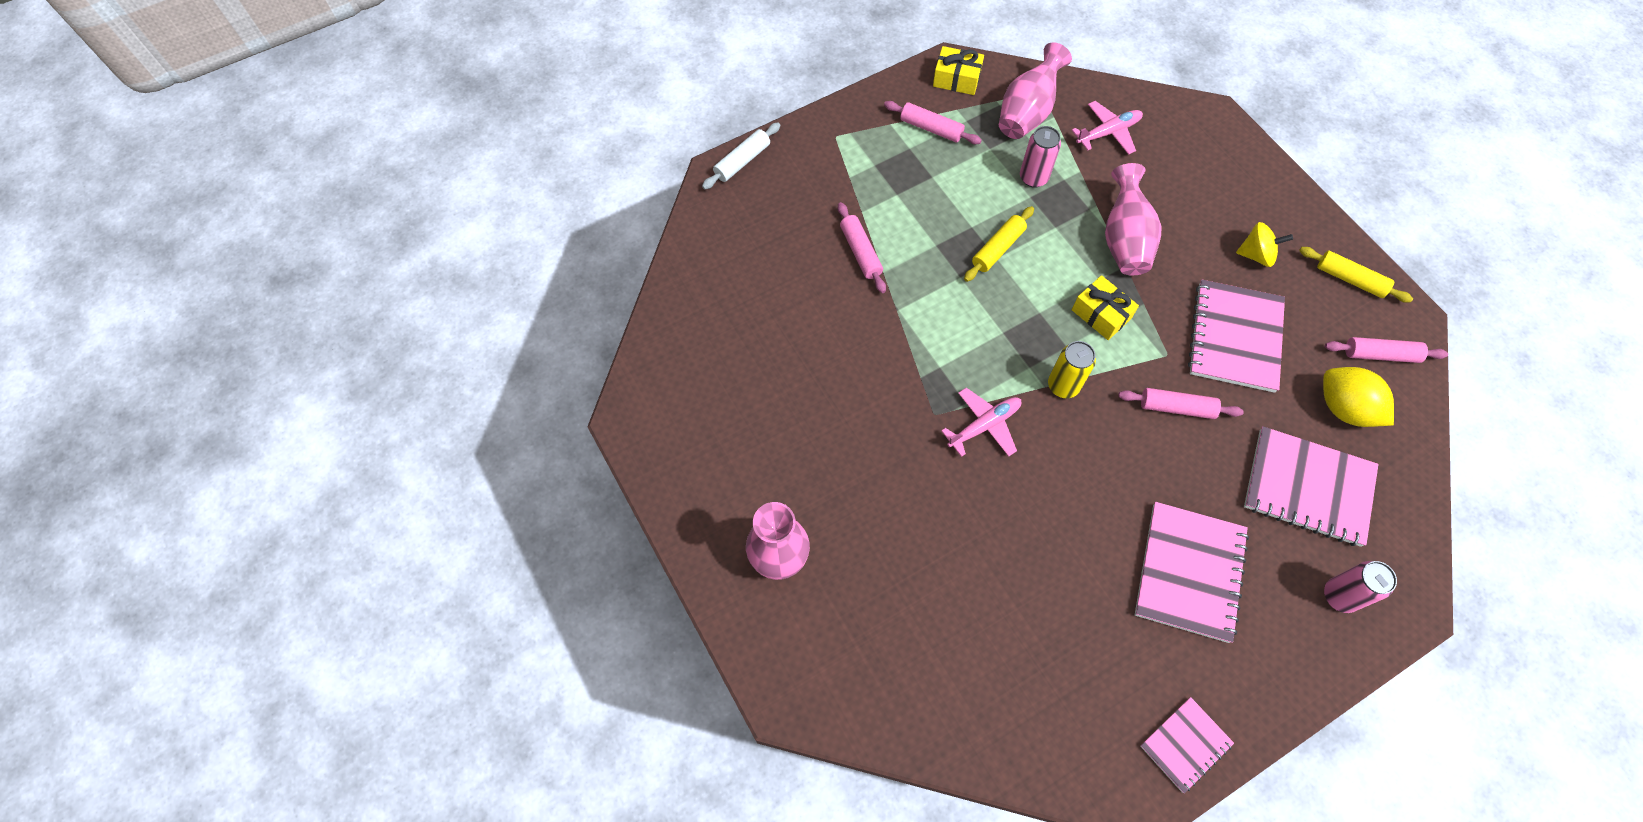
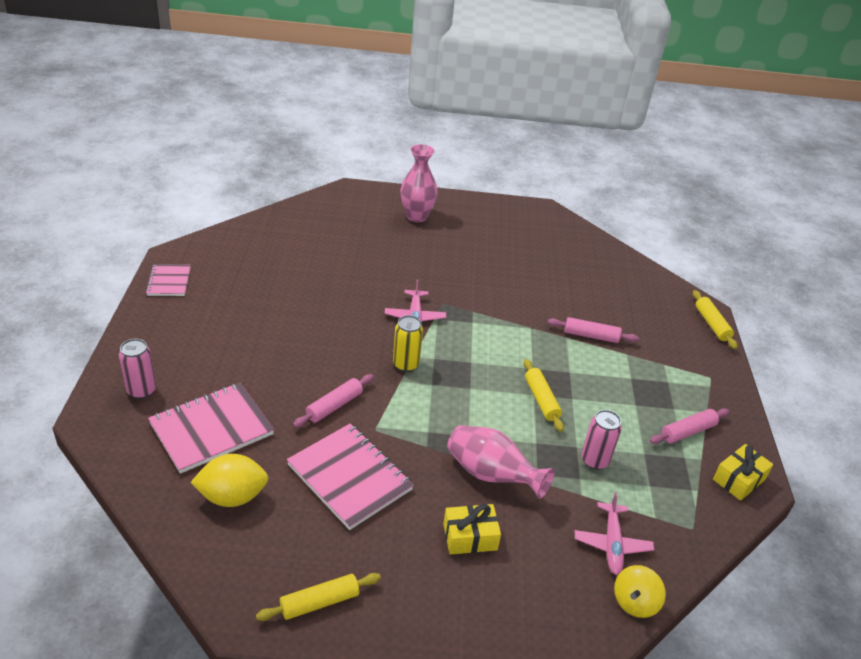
camera: 120 degrees right, 25 degrees down
white rolling pin [702,122,780,189] -> yellow rolling pin [693,290,738,349]
pink vase [999,42,1072,139] -> none
yellow gift [1072,275,1139,340] -> yellow gift moved to [443,504,501,555]
pink notebook [1135,502,1249,643] -> none
yellow spinning top [1236,222,1293,267] -> yellow spinning top moved to [614,565,666,618]
pink rolling pin [1325,337,1448,363] -> none

